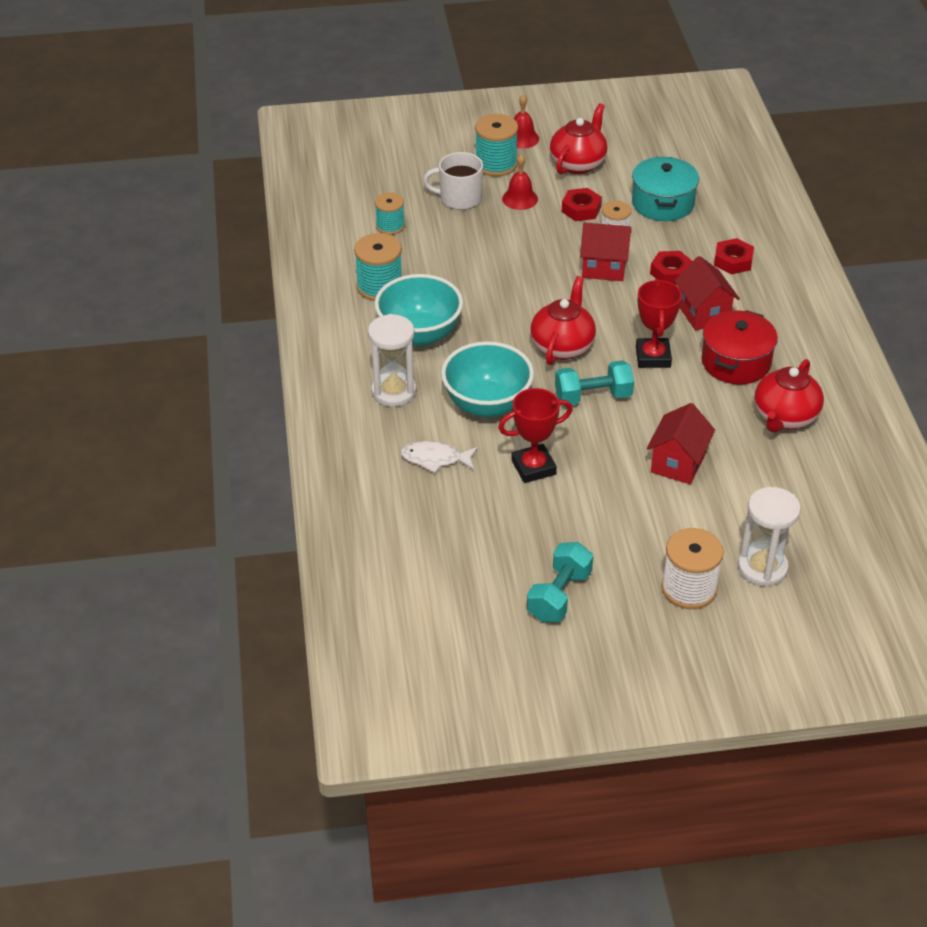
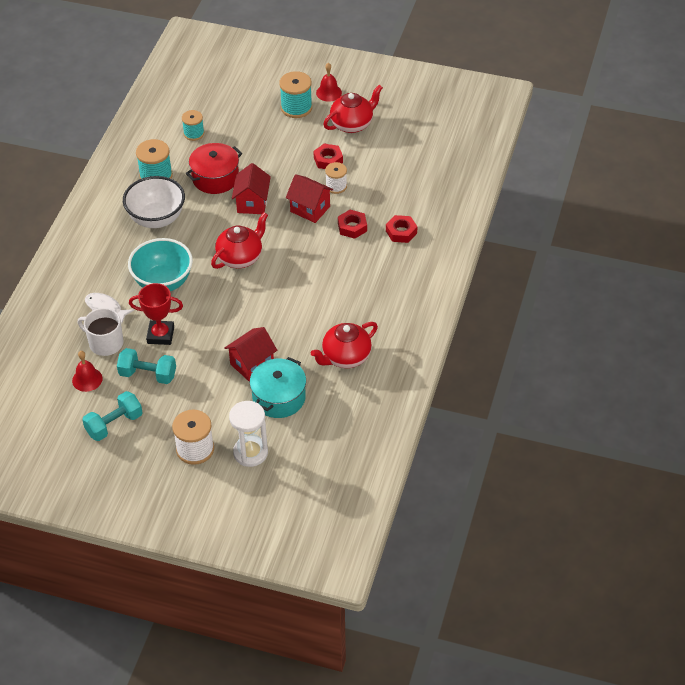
camera: 25 degrees right, 5 degrees up
white hourglass [368,314,416,407] -> none
turquoise bowl [375,274,463,346] -> white bowl [123,176,185,228]
white mug [423,152,483,210] -> white mug moved to [78,308,123,356]
red bell [502,154,538,210] -> red bell moved to [72,351,103,392]
turquoise dumbbell [555,360,634,405] -> turquoise dumbbell moved to [117,348,176,384]
turquoise pot [632,157,699,221] -> turquoise pot moved to [250,357,306,418]
red trophy [636,279,682,368] -> none
red house [674,256,740,331] -> red house moved to [232,163,271,214]
red pot [701,310,778,384] -> red pot moved to [185,143,242,194]

